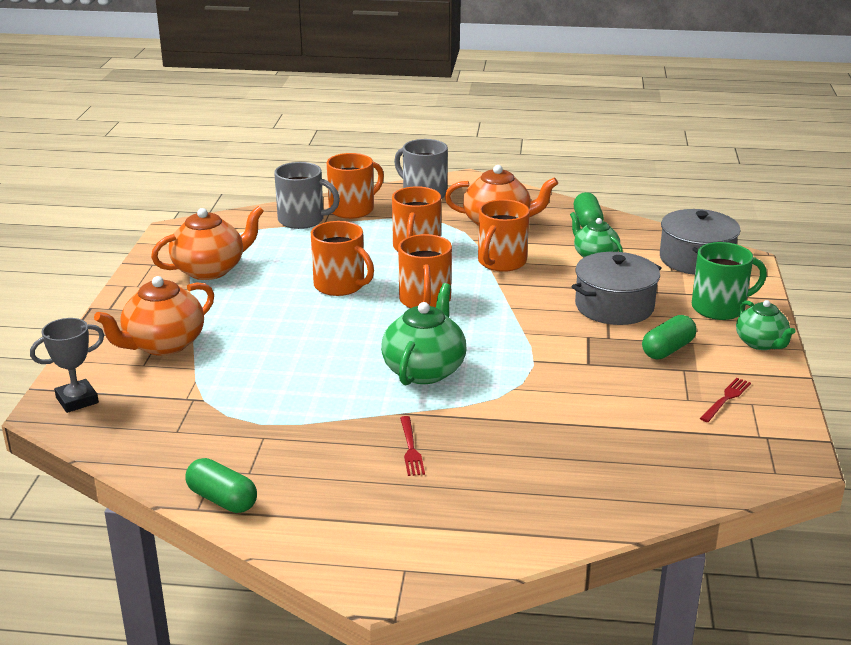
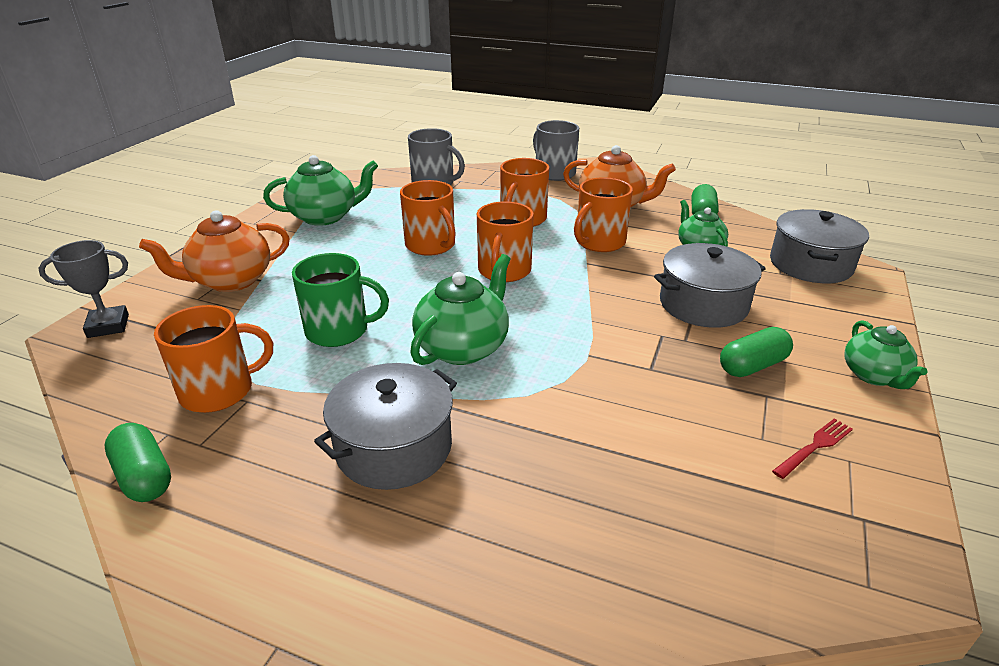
camera: 15 degrees right, 5 degrees up
orange teapot [151,206,264,280] -> green teapot [263,155,378,226]
orange mug [327,153,384,219] -> orange mug moved to [154,305,273,413]
red fork [400,416,425,476] -> grey pot [314,363,457,490]
green mug [692,242,767,320] -> green mug moved to [292,253,389,347]

